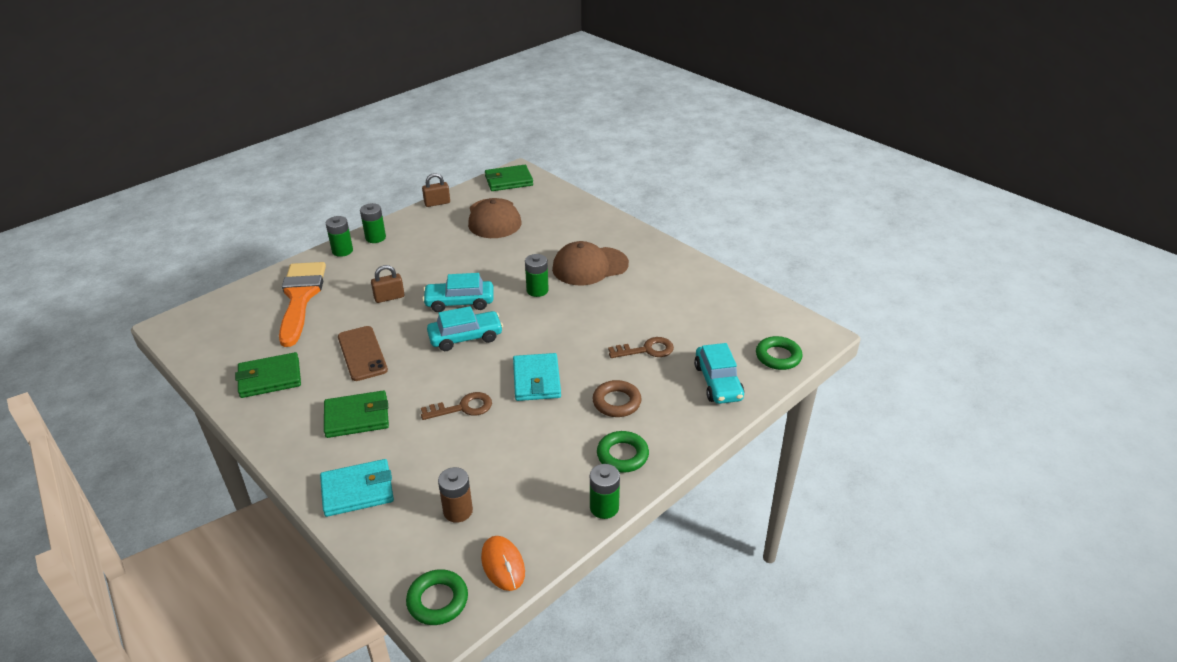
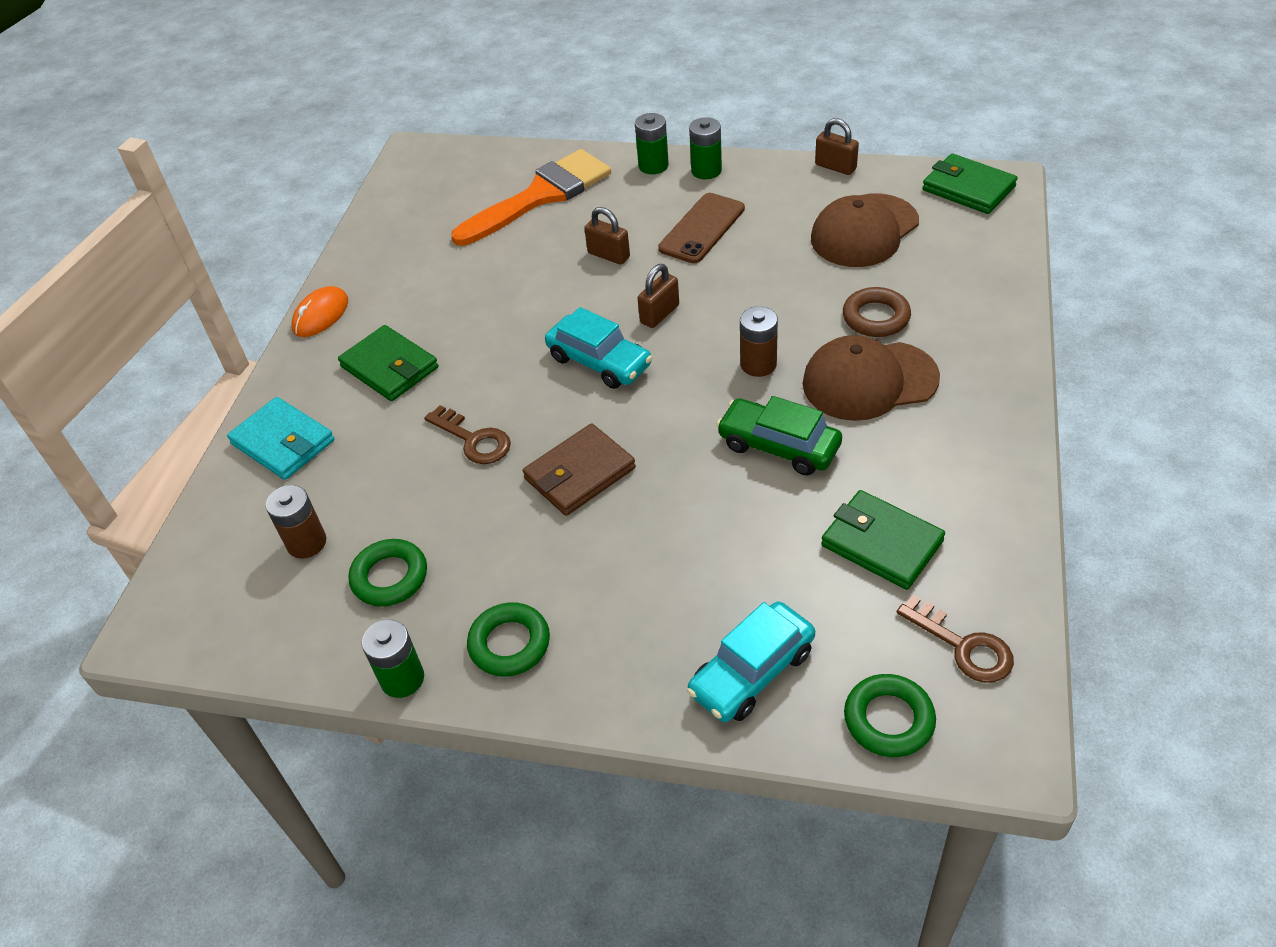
camera: 60 degrees right, 10 degrees up
green wallet [235,352,301,398] -> green wallet moved to [821,490,945,590]
brown phone [338,326,388,381] -> brown phone moved to [658,193,745,263]
green ring [406,569,468,625] -> green ring moved to [349,539,427,607]
turquoise car [422,273,494,312] -> brown padlock [638,264,679,328]
orange mouse [481,536,525,591] -> orange mouse moved to [291,286,348,337]
turquoise wallet [513,353,561,401] -> brown wallet [523,424,636,516]
green battery [525,254,549,297] -> brown battery [740,306,778,377]
brown cap [552,241,629,285] -> brown cap turned 45 degrees counterclockwise [802,335,940,421]
brown ring [593,380,641,417] -> brown ring moved to [843,287,911,337]
brown key [608,337,674,358] -> brown key moved to [897,595,1014,683]
none -> green car [716,396,842,476]

